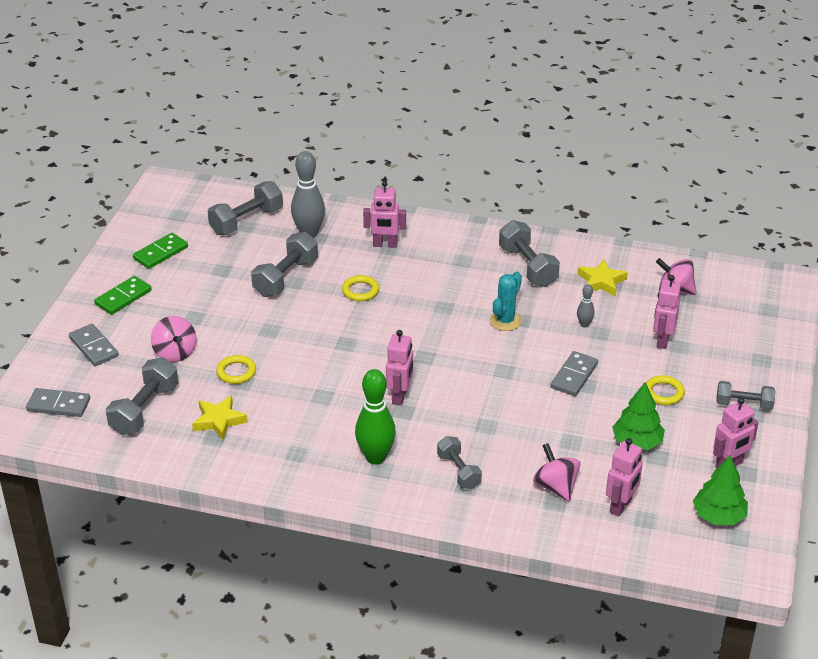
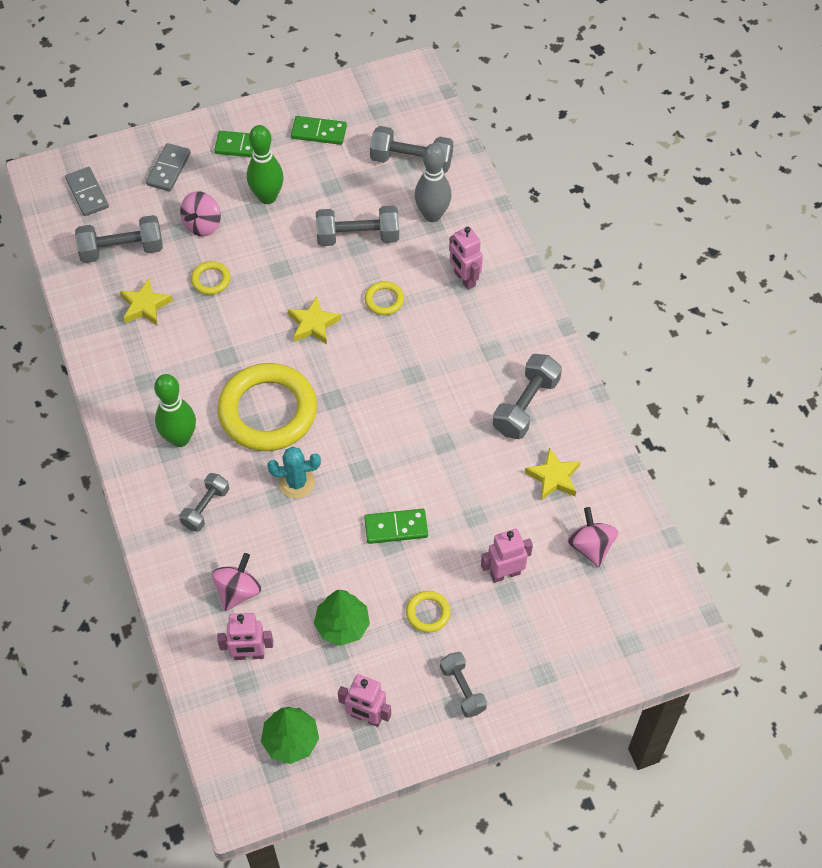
camera: 55 degrees right, 20 degrees up
pink robot [386,330,413,406] -> yellow ring [217,363,317,451]
turquoise cactus [490,272,522,331] -> turquoise cactus moved to [268,447,321,499]
grey domino [550,351,598,396] -> green domino [364,509,428,544]
grey bowling pin [577,284,595,327] -> none
none -> green bowling pin [247,125,284,204]
none -> yellow star [288,296,341,344]

